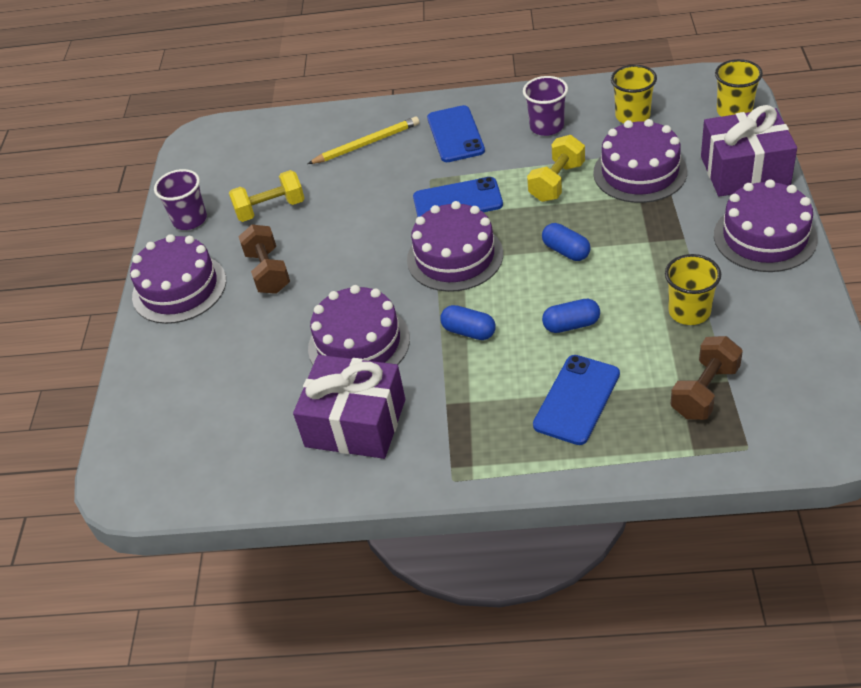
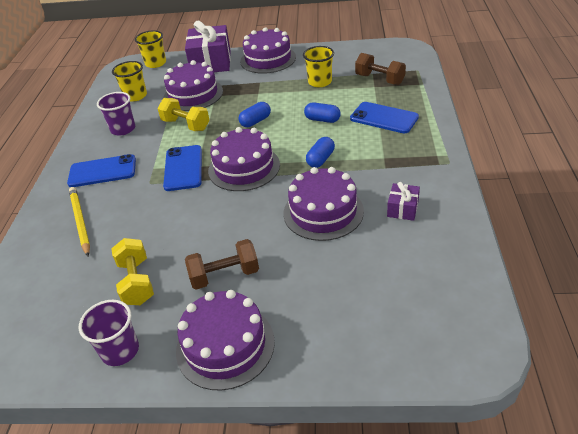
camera: 90 degrees left, 5 degrees down
purple gift [293,355,405,459] -> purple gift [387,182,420,221], size x0.48
blue capsule [542,299,600,333] -> blue capsule turned 60 degrees counterclockwise [304,103,341,123]

